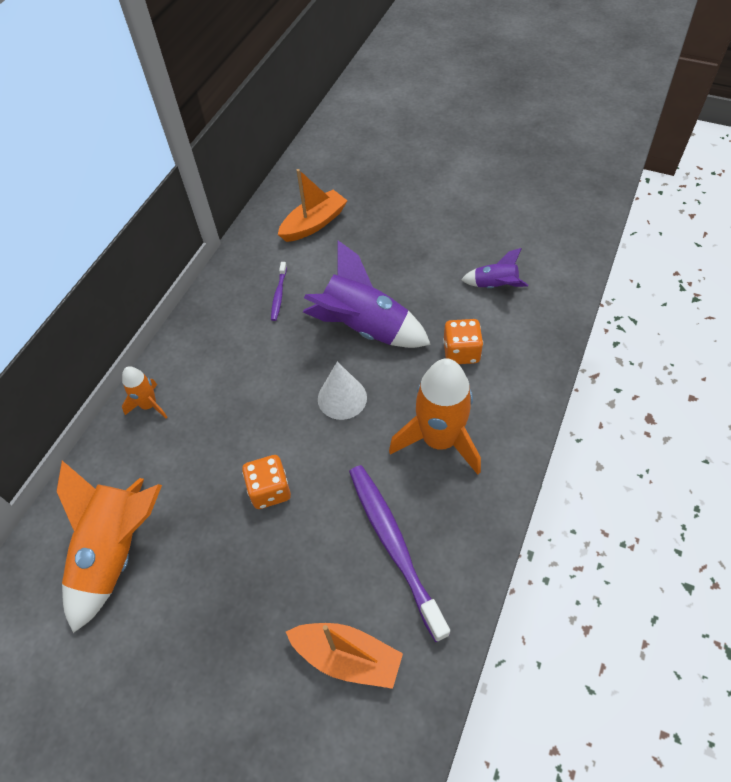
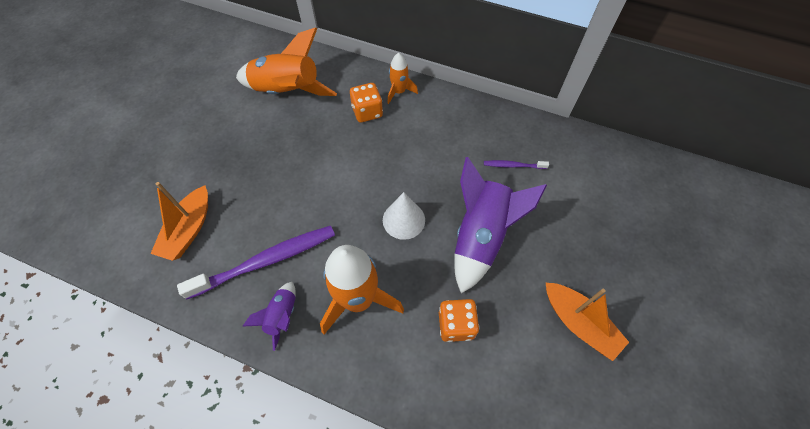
camera: 85 degrees right, 5 degrees up
orange dice [242,455,291,509] -> orange dice moved to [350,83,383,123]
orange boat [278,169,348,242] -> orange boat moved to [546,283,629,361]
purple rocket [461,248,528,288] -> purple rocket moved to [242,282,296,351]

